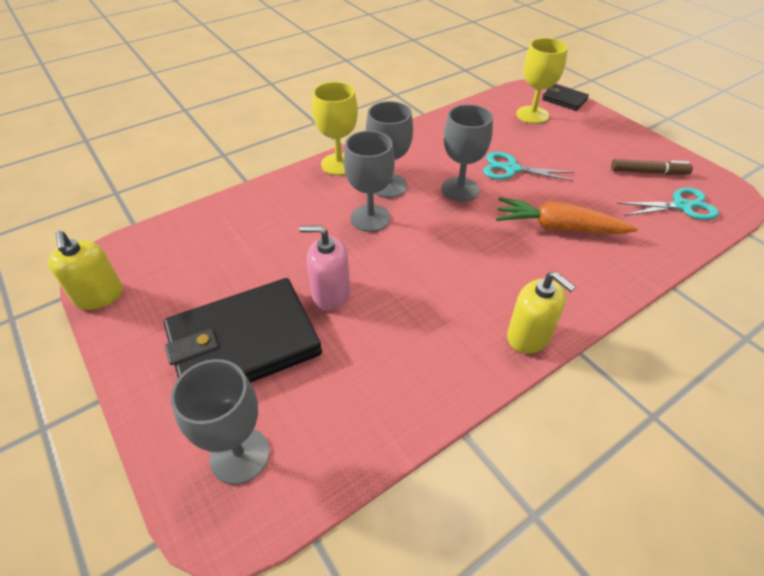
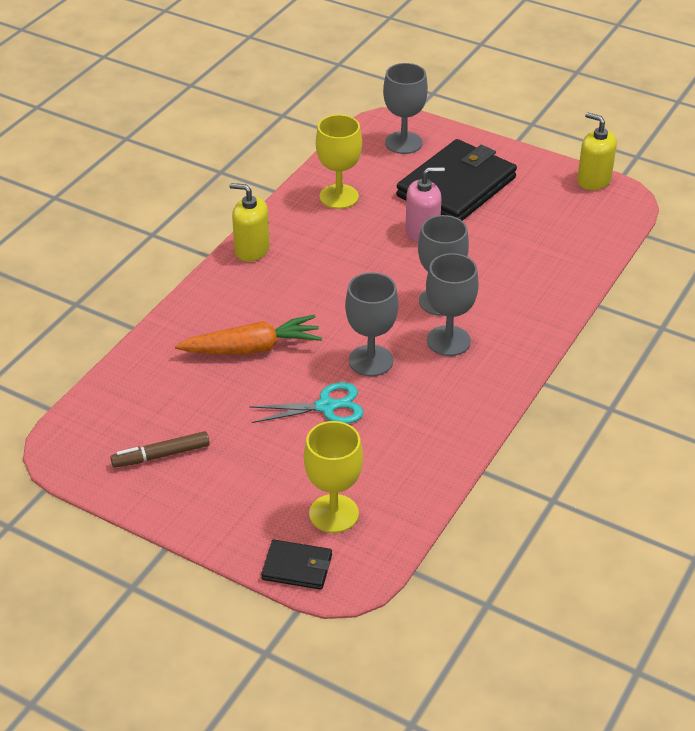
camera: 155 degrees right, 5 degrees down
yellow goblet [312,82,358,175] -> yellow goblet moved to [316,115,362,209]
turquoise scissors [617,188,719,220] -> none

